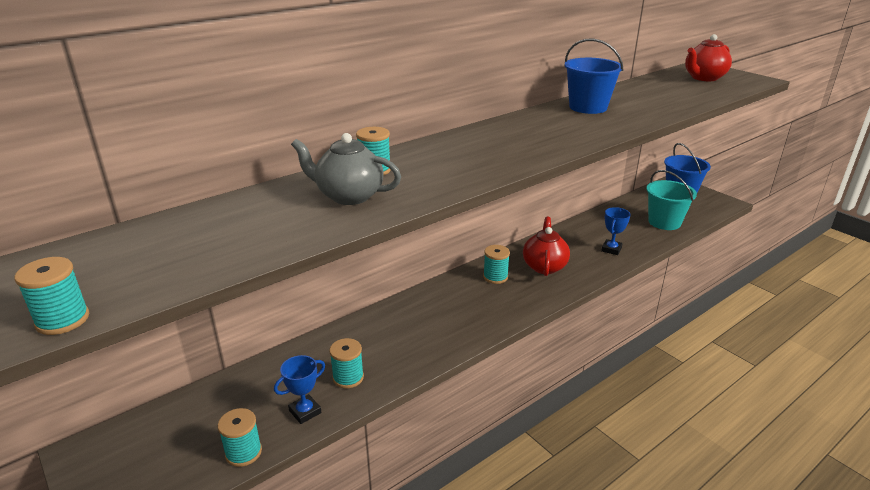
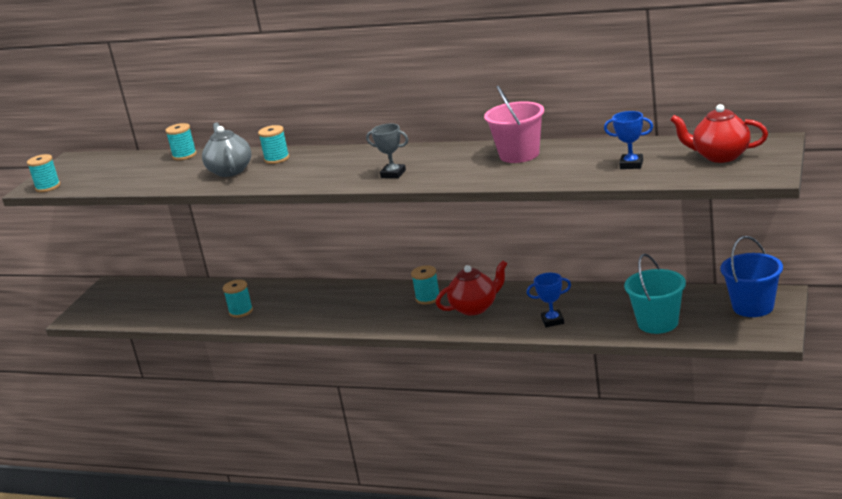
camera: 60 degrees right, 5 degrees down
turquoise spool [218,408,262,467] -> turquoise spool moved to [165,123,197,160]
blue trophy [274,355,325,424] -> blue trophy moved to [604,111,653,169]
blue bucket [565,39,623,114] -> pink bucket [484,85,544,163]
none -> grey trophy [366,124,408,178]

